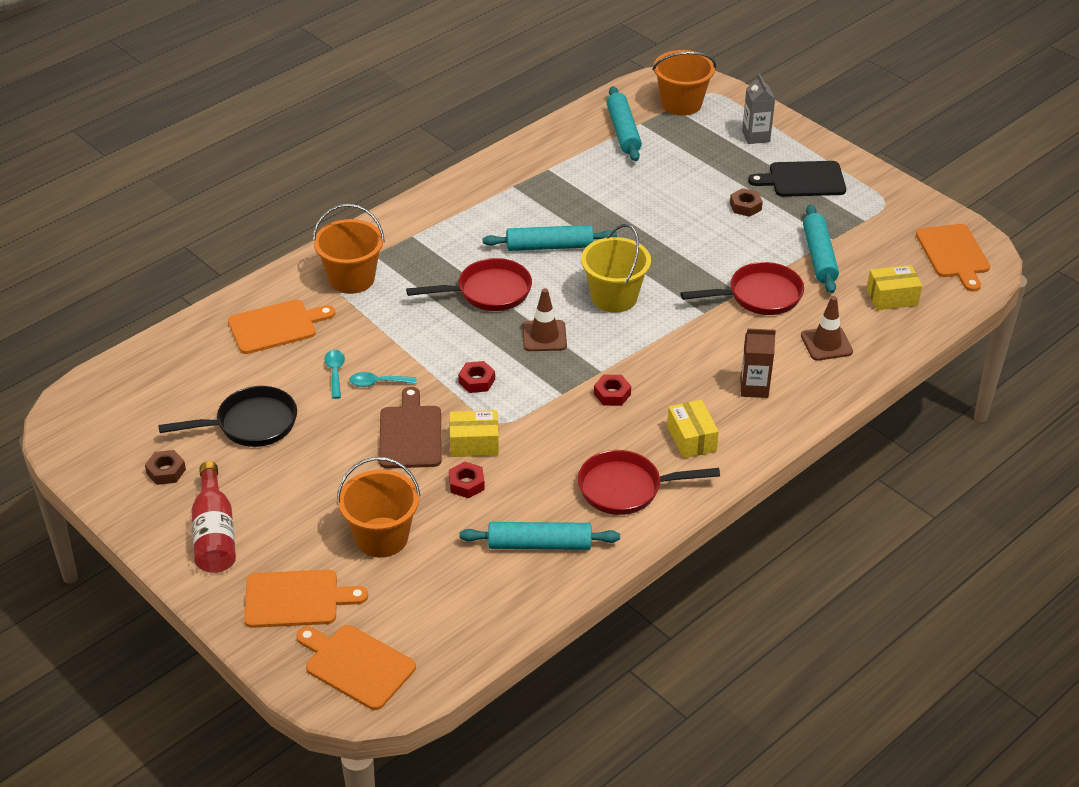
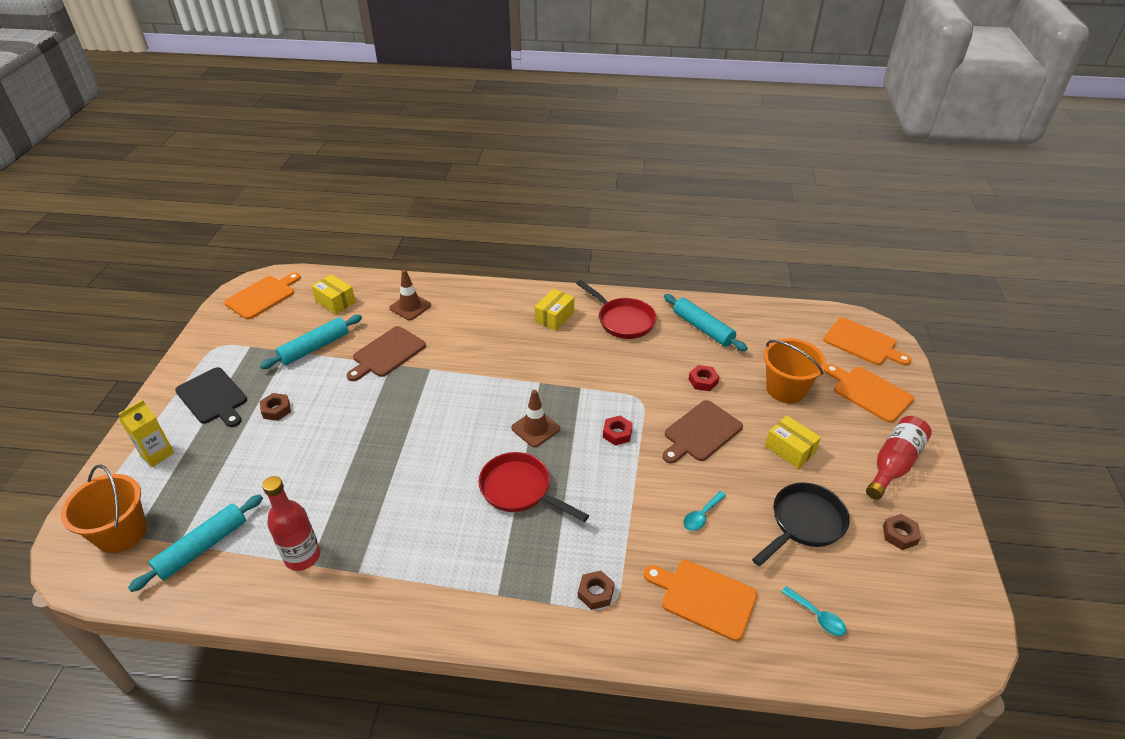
camera: 130 degrees left, 0 degrees up
black pan [158,386,297,447] -> black pan turned 105 degrees clockwise [752,483,850,566]
orange cutting board [296,625,416,710] -> orange cutting board turned 45 degrees counterclockwise [823,318,912,366]
orange bucket [313,204,385,294] -> brown nut [578,570,615,610]
turquoise spoon [349,372,417,387] -> turquoise spoon moved to [782,586,846,636]
yellow box [449,410,499,457] -> yellow box moved to [765,416,821,469]
turquoise rolling pin [483,225,617,251] -> none
yellow bucket [581,224,651,313] -> none
red nut [594,375,631,406] -> none
red pan [681,262,804,315] -> brown cutting board [347,326,426,381]
brown carton [740,329,776,398] -> none
grey carton [742,74,775,144] -> yellow carton [119,400,174,467]
none -> red bottle [262,476,320,571]

